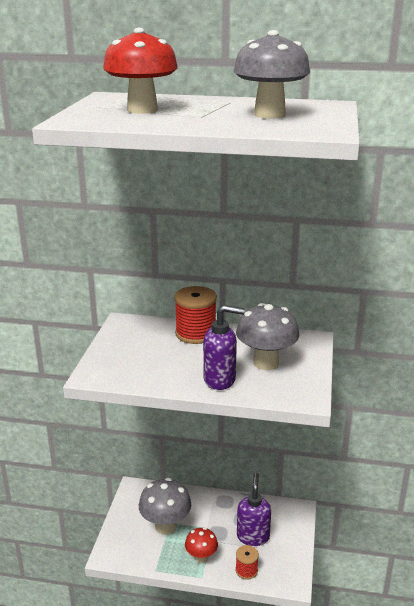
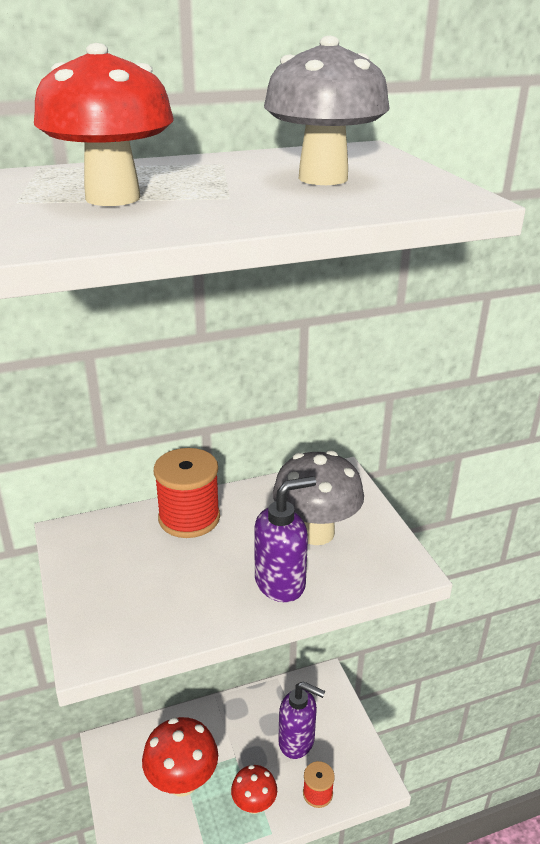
camera: 30 degrees left, 5 degrees up
grey mushroom [139,478,191,535] -> red mushroom [142,717,218,796]
purple soap dispenser [237,473,271,546] -> purple soap dispenser turned 135 degrees clockwise [278,681,325,759]

